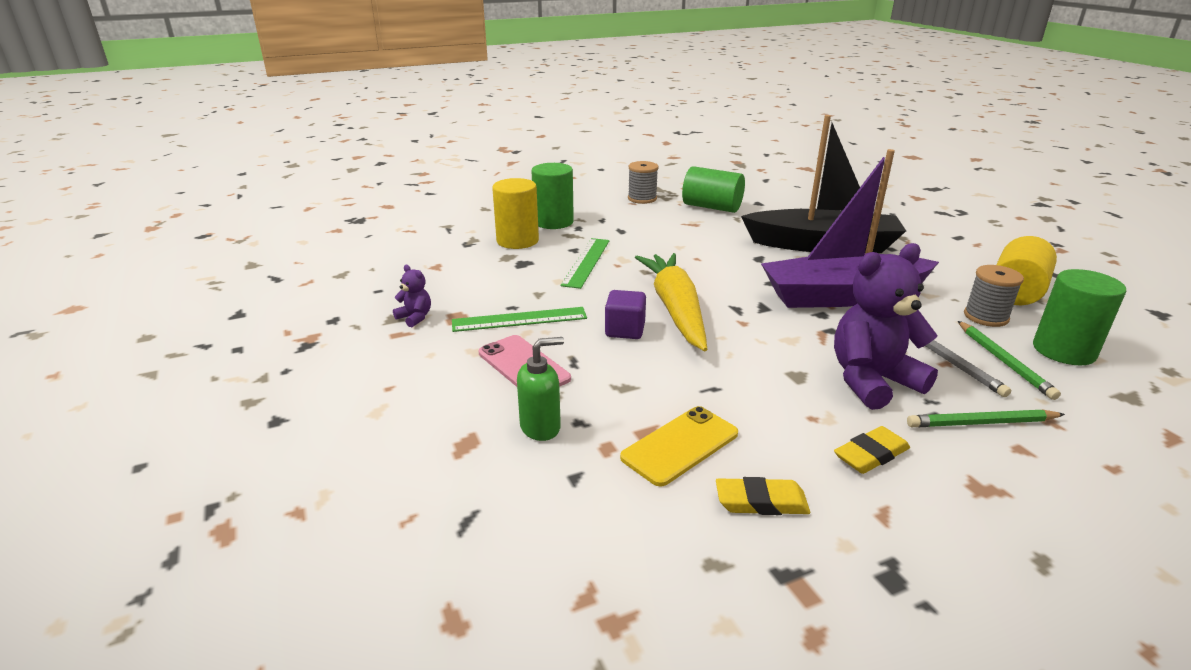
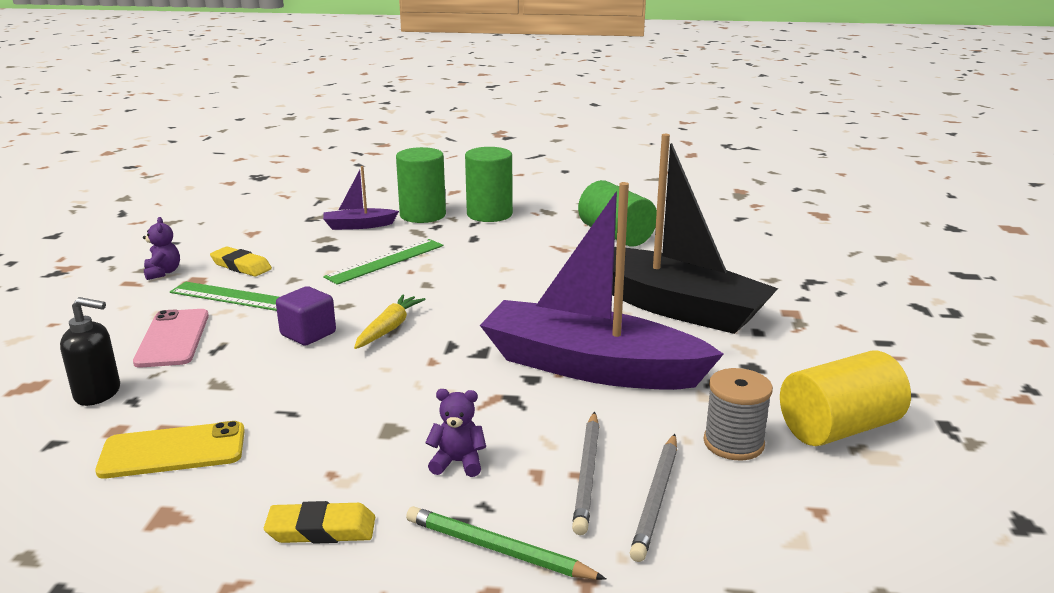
camera: 30 degrees right, 5 degrees down
yellow cylinder [492,178,539,249] -> purple boat [323,166,399,230]
green soap dispenser [517,337,564,441] -> black soap dispenser [60,297,120,406]
grey spool [628,161,659,204] -> none
yellow carrot [635,253,707,351] -> yellow carrot [354,294,426,349], size x0.50
yellow eraser [716,477,810,515] -> yellow eraser moved to [210,246,272,277]
purple teddy bear [834,243,938,410] -> purple teddy bear [425,389,486,477], size x0.45
green pencil [958,321,1061,400] -> grey pencil [630,434,677,562]
green cylinder [1033,269,1126,365] -> green cylinder moved to [465,147,513,222]

